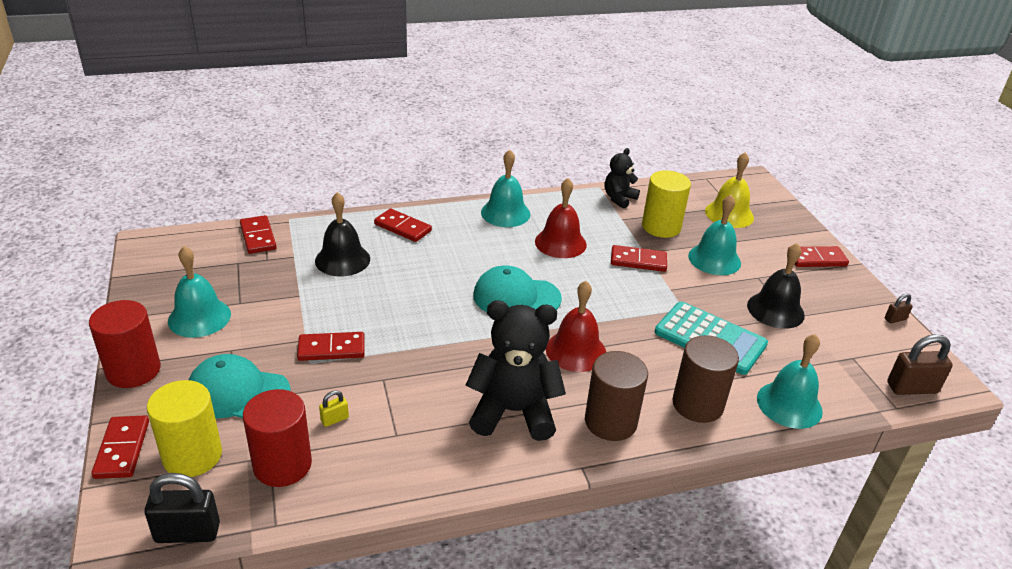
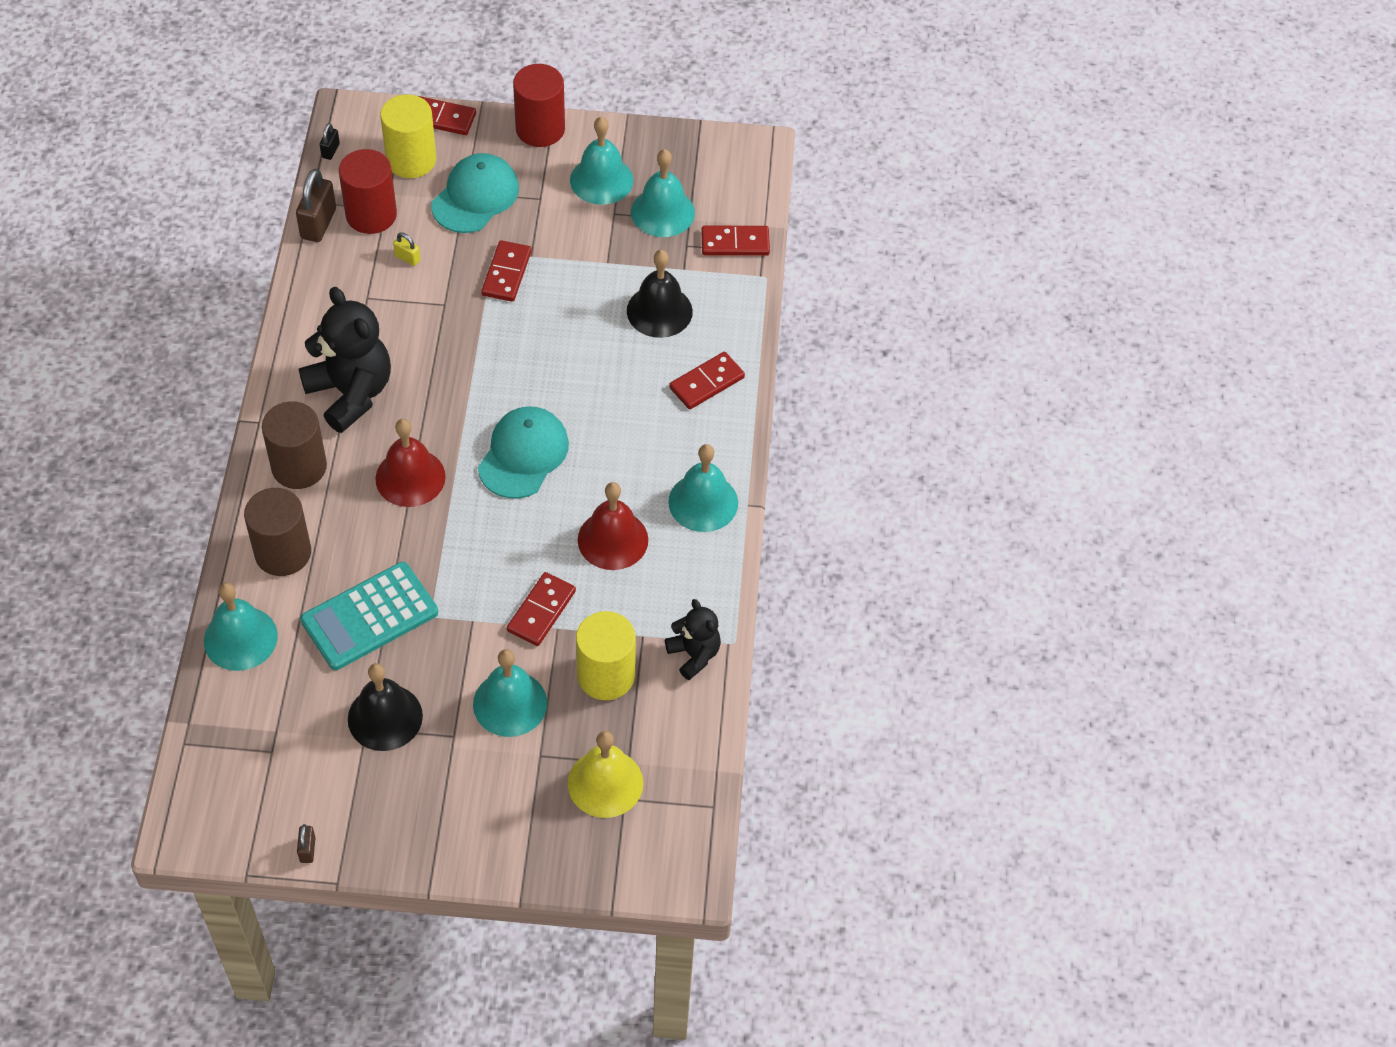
camera: 110 degrees right, 20 degrees up
black padlock [144,473,220,543] -> black padlock [320,123,340,160], size x0.51
yellow padlock [319,390,349,427] -> yellow padlock turned 45 degrees counterclockwise [393,233,420,266]
black teddy bear [466,300,566,441] -> black teddy bear turned 60 degrees counterclockwise [299,287,391,433]
red domino [787,246,849,267] -> none
brown padlock [887,334,953,395] -> brown padlock moved to [296,169,336,242]
none -> turquoise bell [631,149,695,237]

